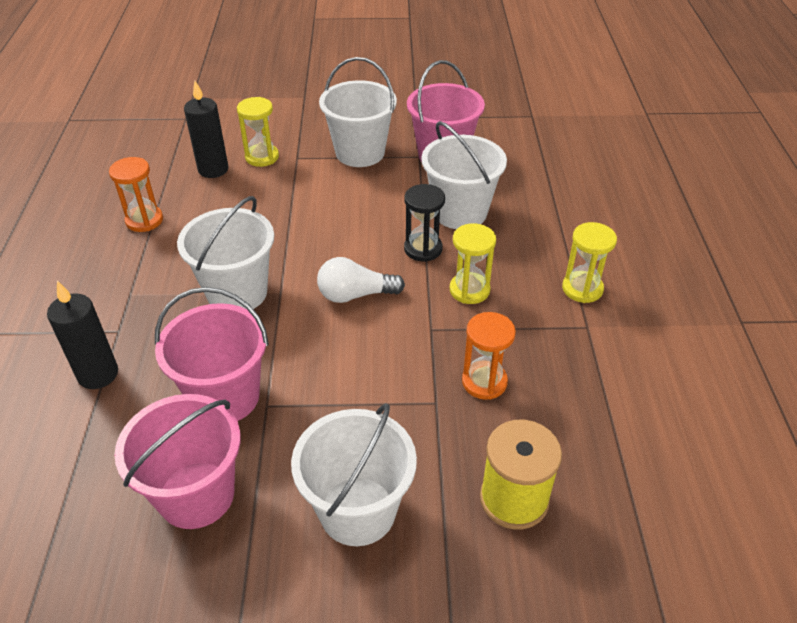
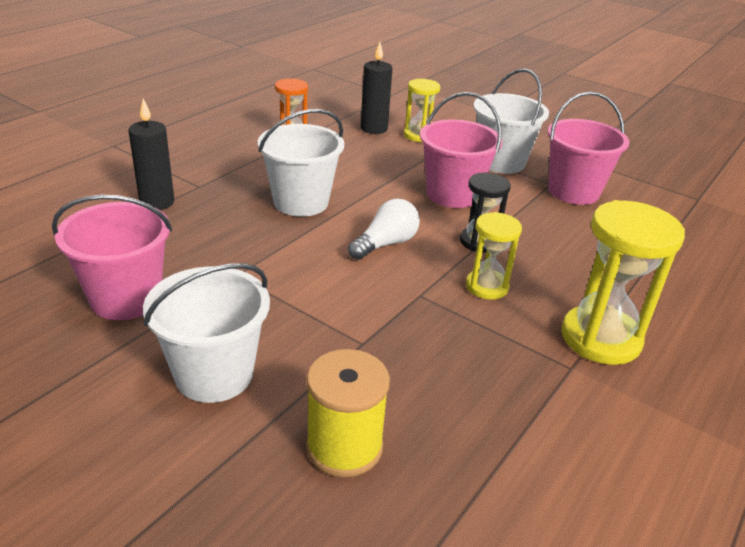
camera: 35 degrees right, 10 degrees down
pink bucket [155,287,269,421] -> pink bucket moved to [420,92,502,208]
white light bulb [317,257,405,303] -> white light bulb turned 105 degrees clockwise [348,198,420,260]
white bucket [422,121,507,229] -> none
orange hourglass [462,312,516,400] -> none
yellow hourglass [562,222,617,303] -> yellow hourglass [561,200,685,365], size x1.70

